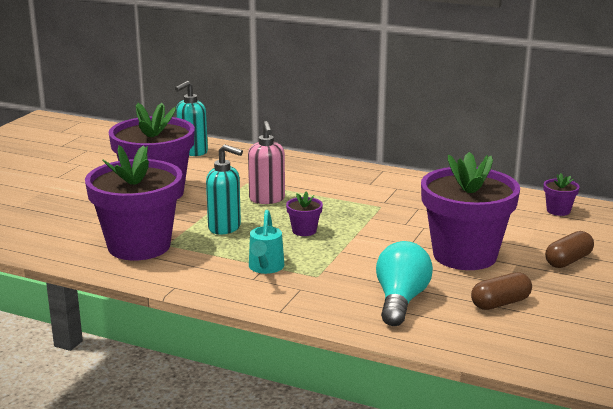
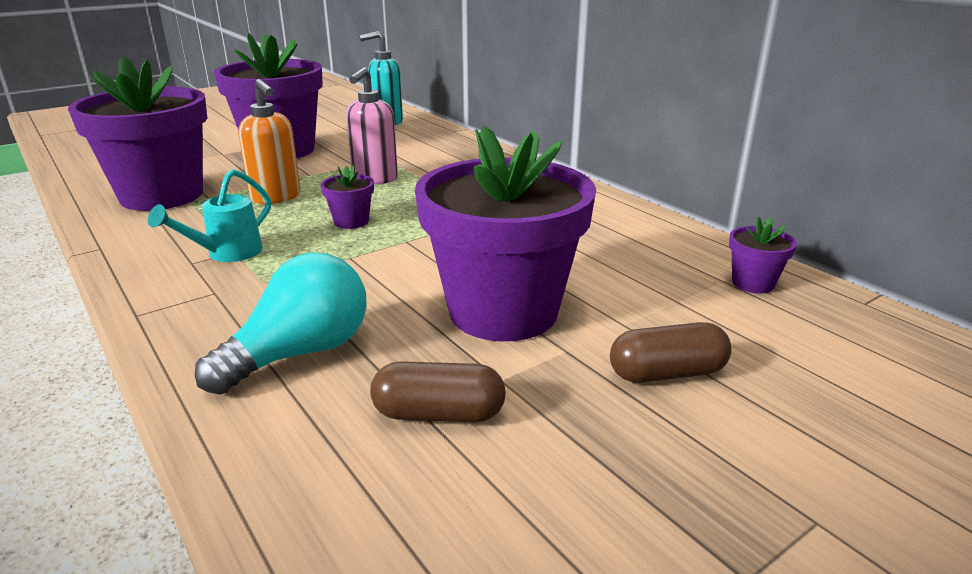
camera: 30 degrees right, 5 degrees up
turquoise soap dispenser [206,144,243,234] -> orange soap dispenser [238,79,301,204]

